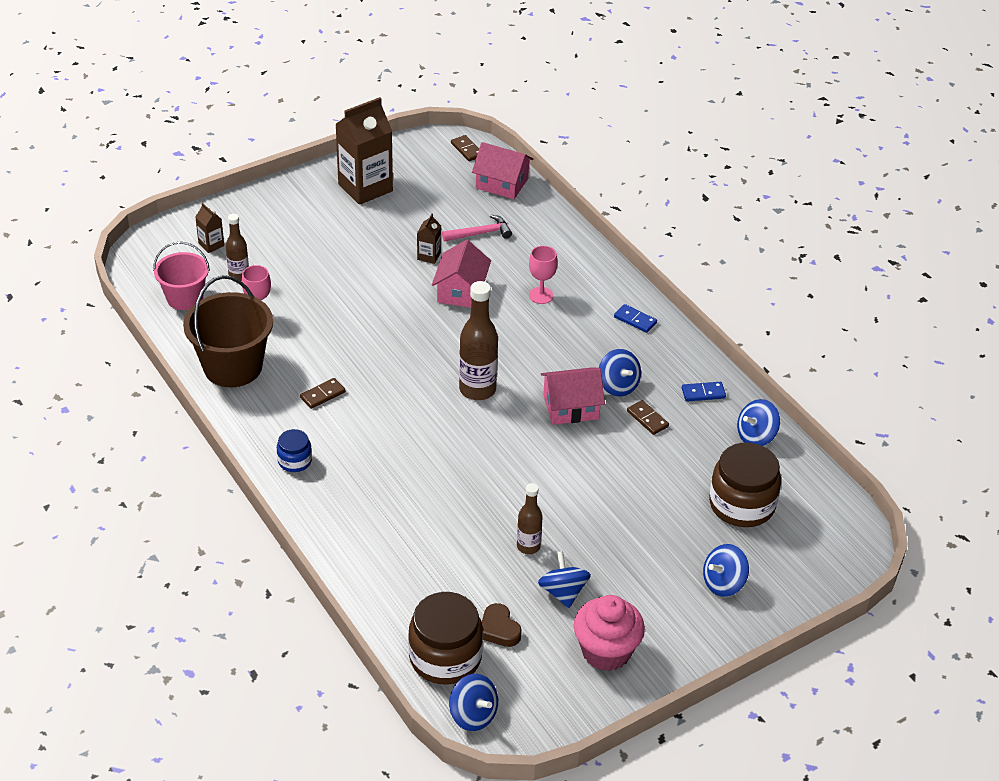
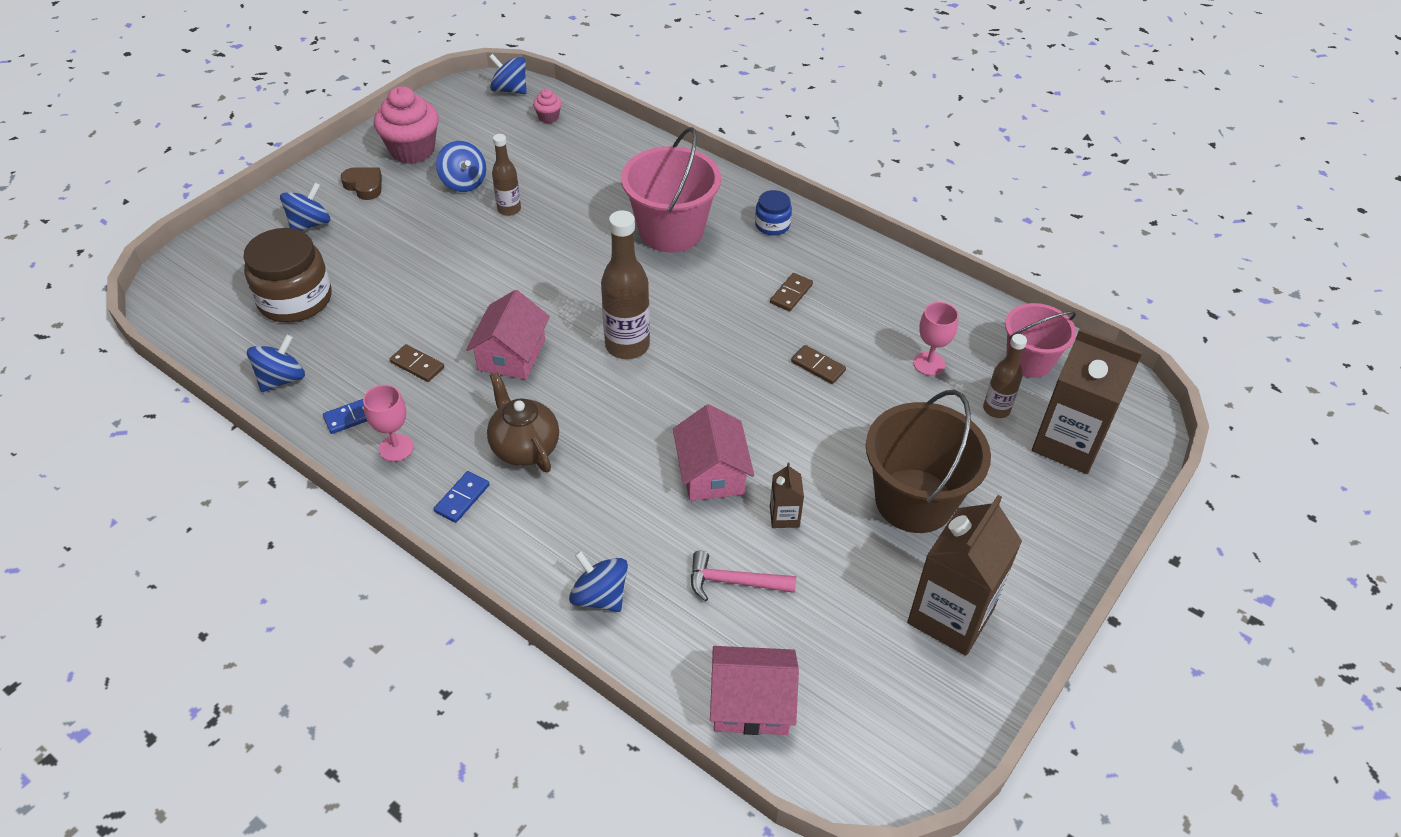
camera: 160 degrees right, 5 degrees up
brown bucket [183,275,273,387] -> brown bucket moved to [866,390,991,533]
brown carton [195,203,224,253] -> brown carton [1032,328,1143,474], size x2.22
brown jar [408,592,483,684] -> pink cupcake [533,89,562,123]
pink hammer [442,215,512,242] -> pink hammer turned 45 degrees clockwise [691,550,797,601]
brown domino [451,135,479,161] -> brown domino moved to [791,345,846,384]
brown heart [482,603,522,647] -> brown heart moved to [341,167,382,200]
pink goblet [529,246,558,304] -> pink goblet moved to [363,385,414,462]
pink house [541,367,605,425] -> pink house turned 45 degrees counterclockwise [466,290,550,380]
blue spinning top [599,349,641,396] -> blue spinning top moved to [569,551,628,612]
blue domino [614,304,657,333] -> blue domino turned 75 degrees counterclockwise [434,471,490,523]
none -> brown teapot [487,372,559,472]
none -> pink bucket [621,127,721,253]

